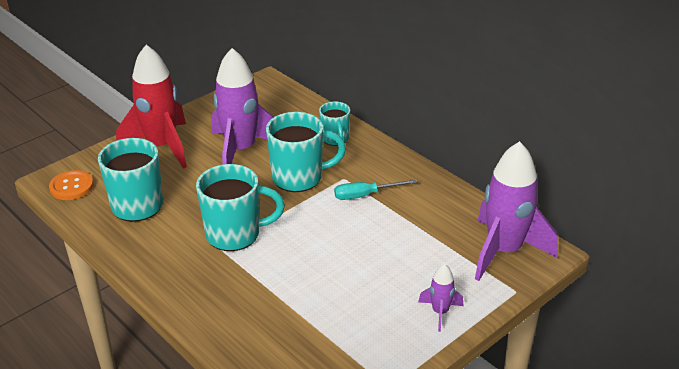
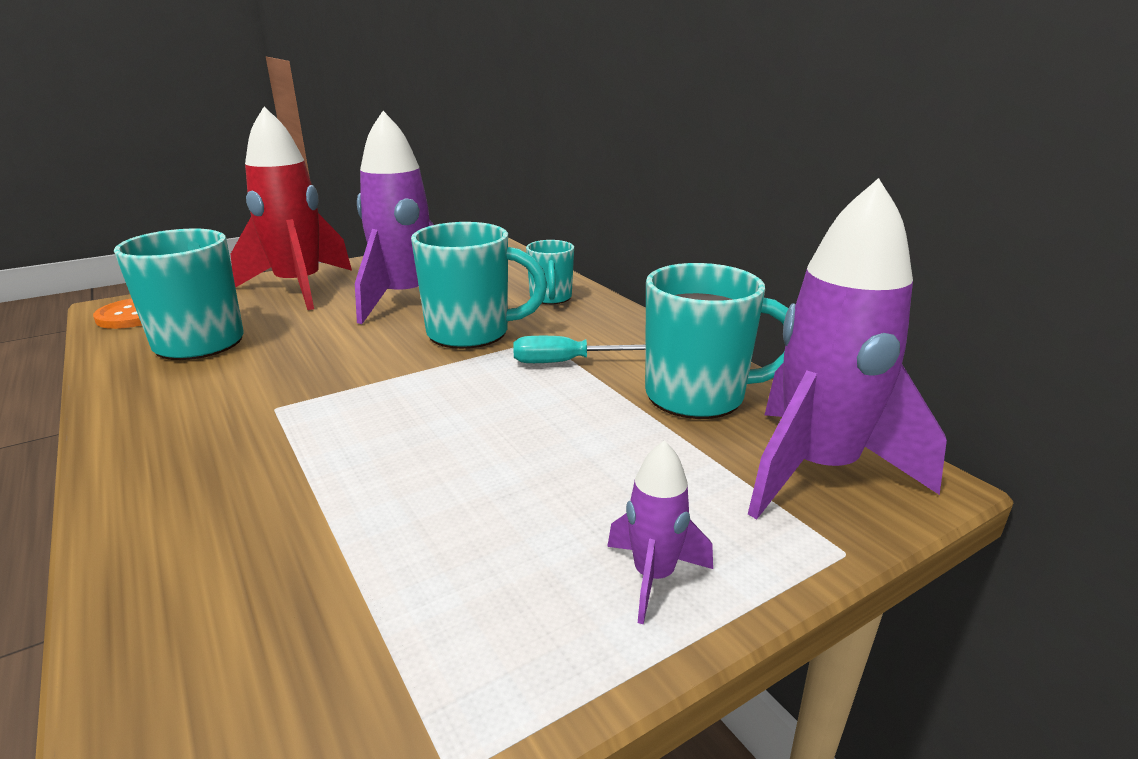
camera: 10 degrees right, 10 degrees down
turquoise mug [196,164,285,251] -> turquoise mug moved to [645,263,788,419]

